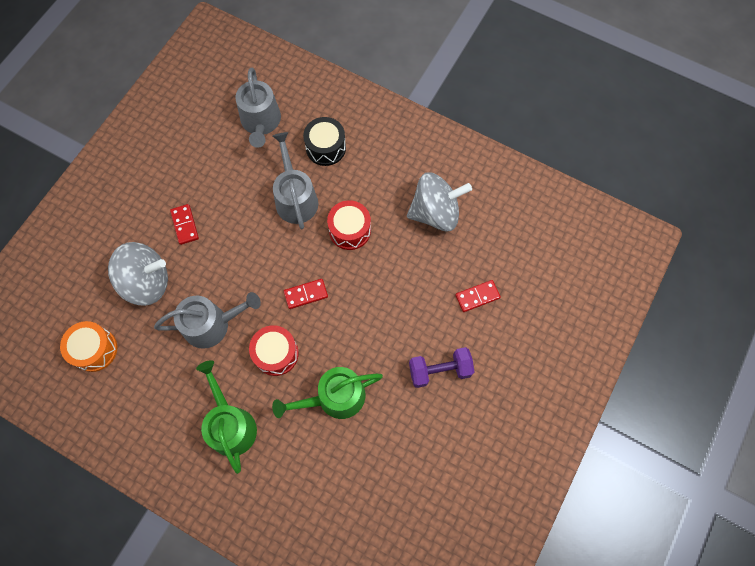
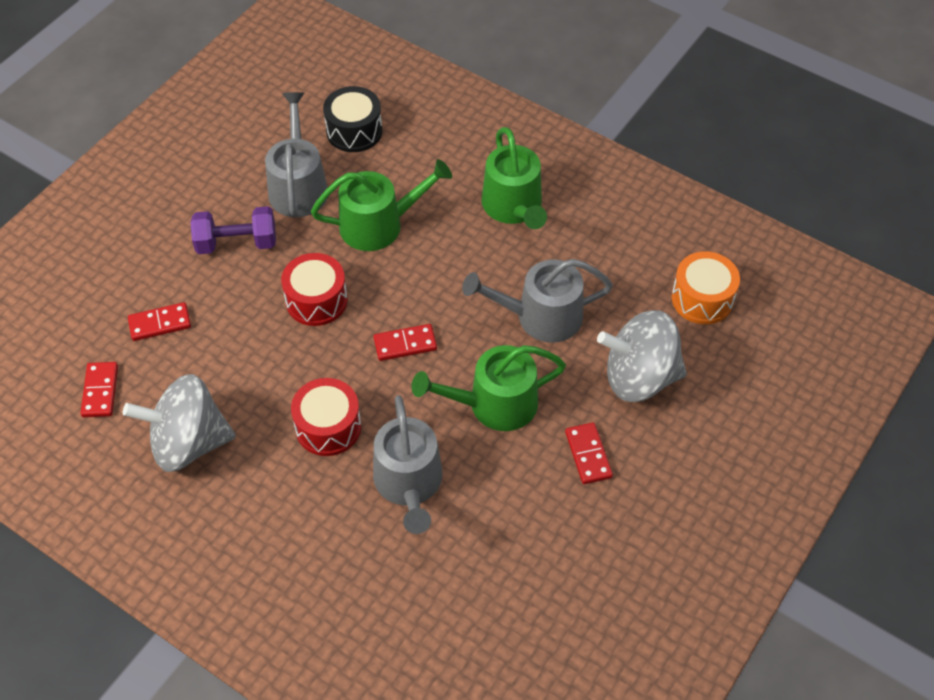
camera: 175 degrees left, 15 degrees down
grey watering can [235,68,281,148] -> grey watering can moved to [265,92,328,217]
red drum [249,325,299,376] -> red drum moved to [281,253,348,326]
black drum [303,117,346,166] -> black drum moved to [323,86,382,152]
none -> red domino [81,362,118,417]
none -> green watering can [412,345,566,431]

